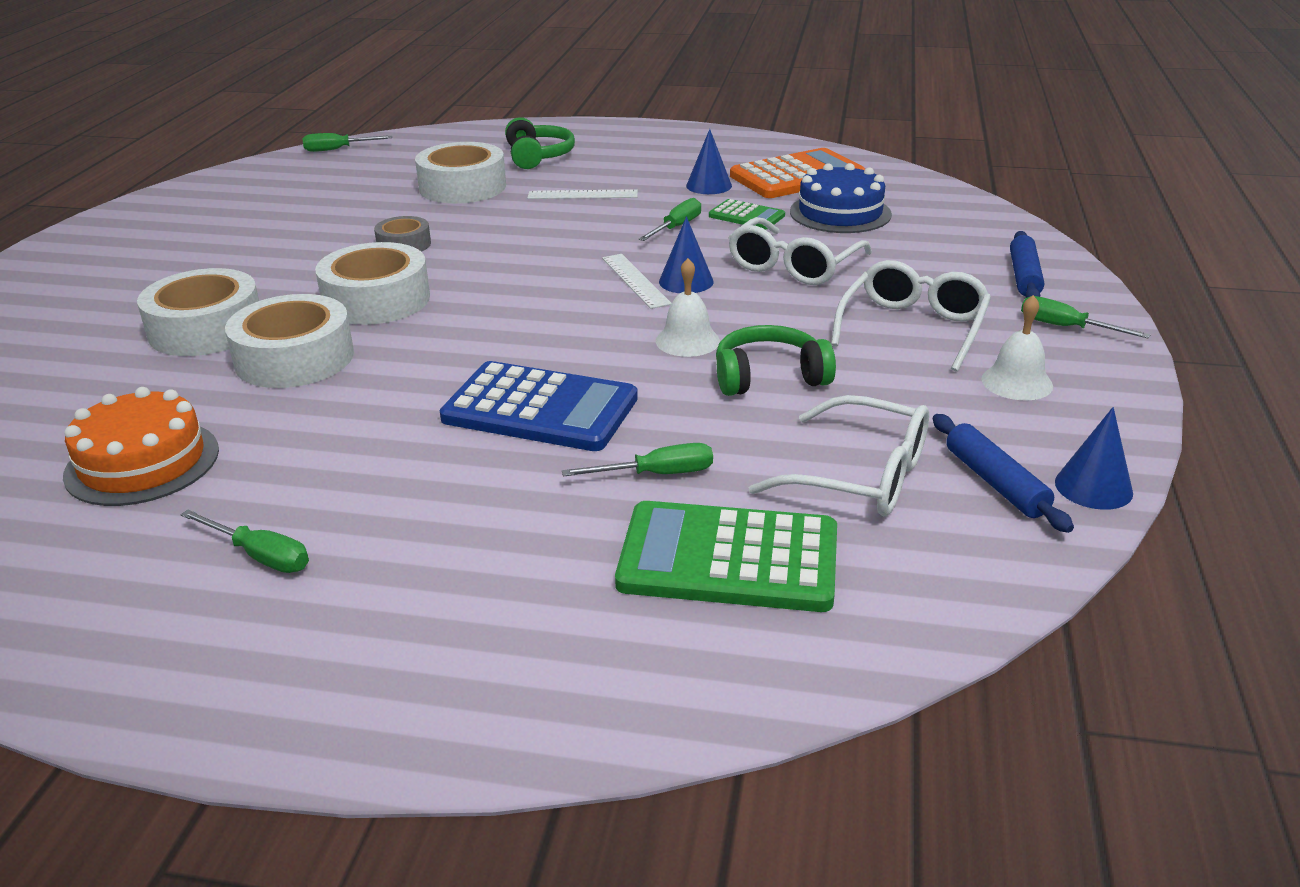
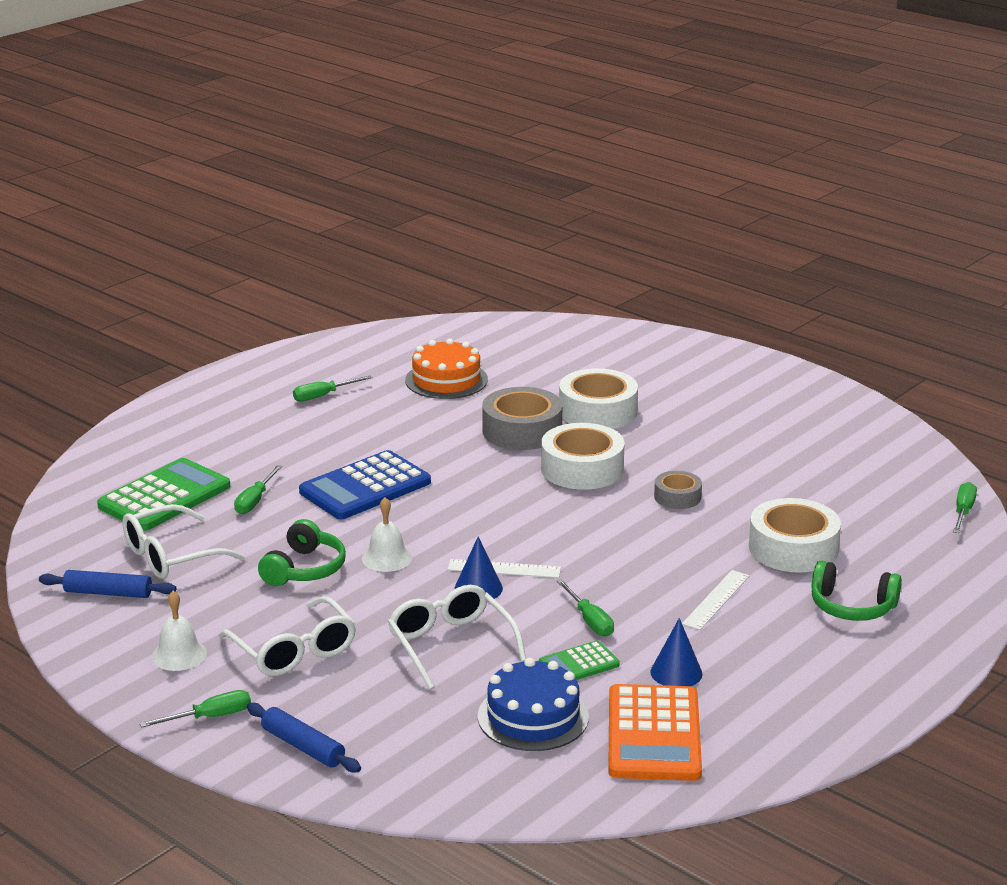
camera: 120 degrees right, 5 degrees down
white tape [225,294,354,388] -> grey tape [482,387,562,450]
blue cone [1055,407,1133,510] -> none

